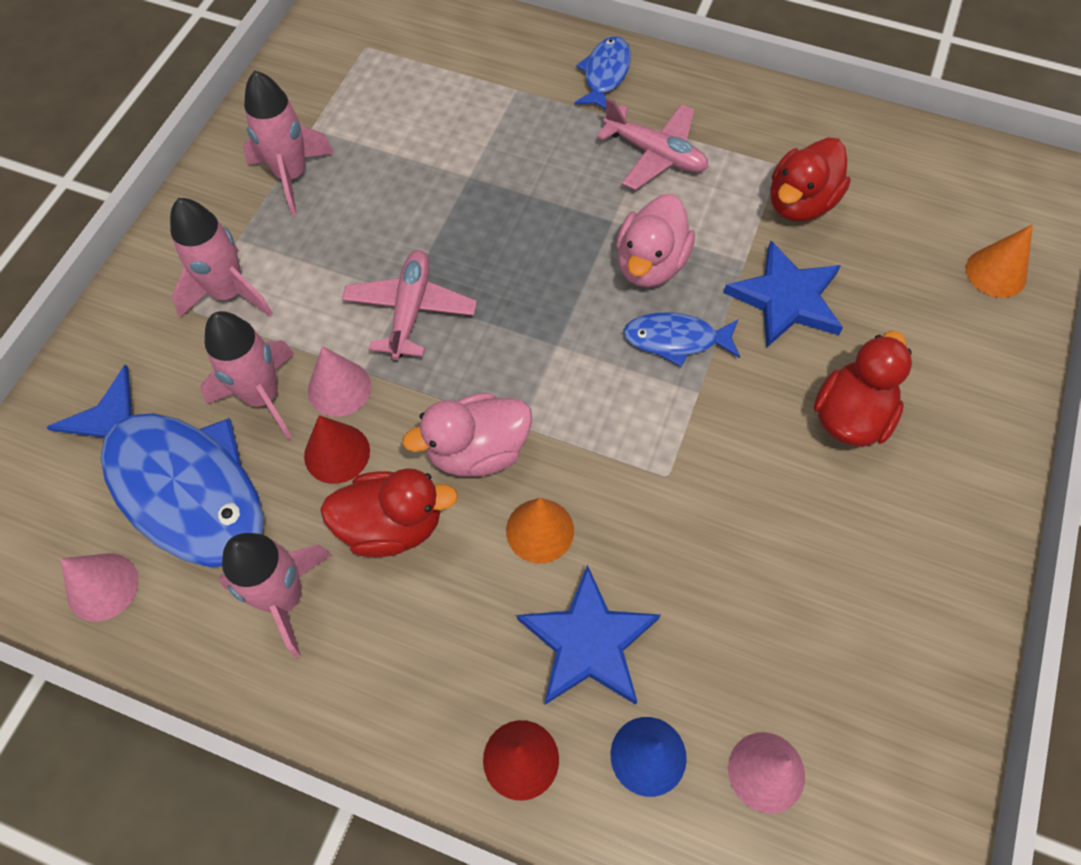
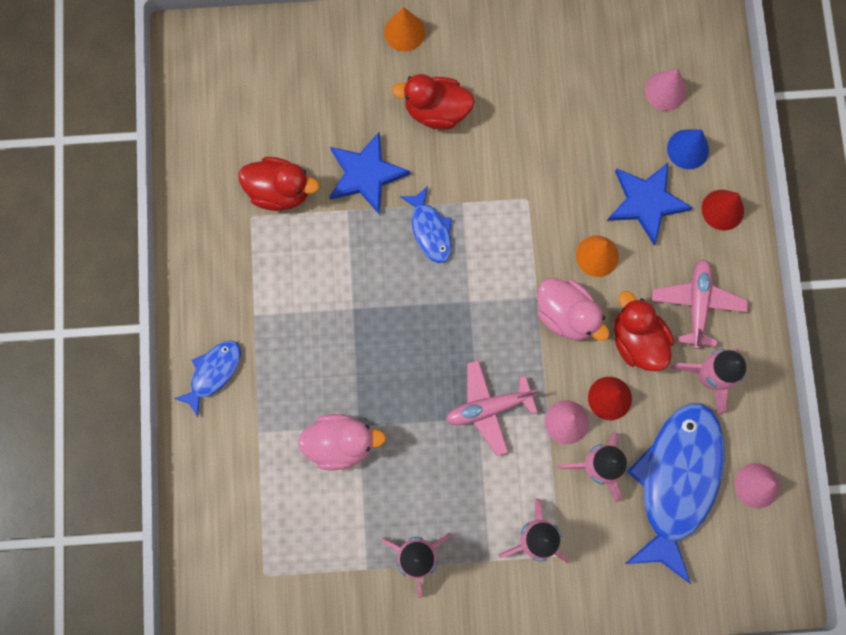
camera: 115 degrees left, 15 degrees up
blue fish [574,37,631,109] -> blue fish turned 135 degrees clockwise [174,340,241,417]
pink plane [597,98,708,190] -> pink plane moved to [652,259,748,349]
pink duck [616,194,695,287] -> pink duck moved to [298,414,386,470]
orange cone [966,224,1033,298] -> orange cone moved to [384,7,425,51]

